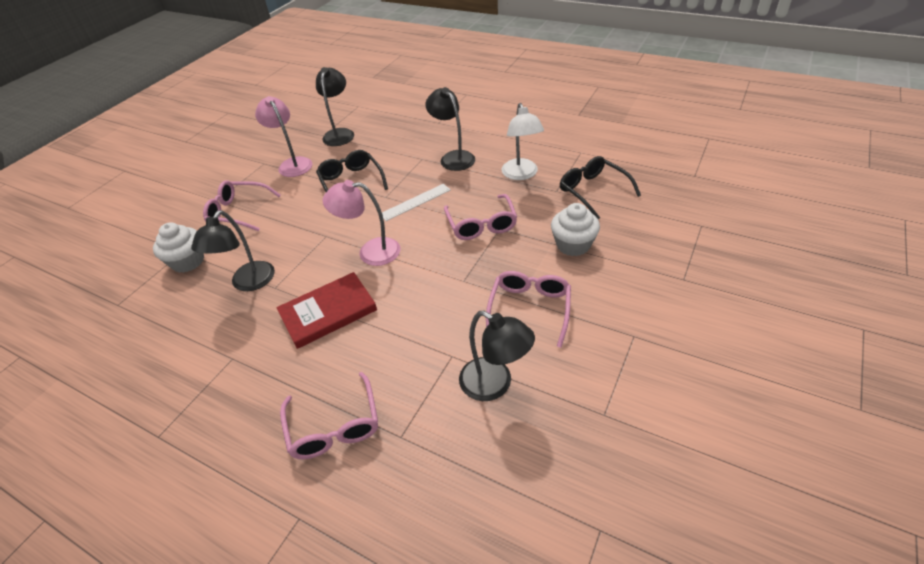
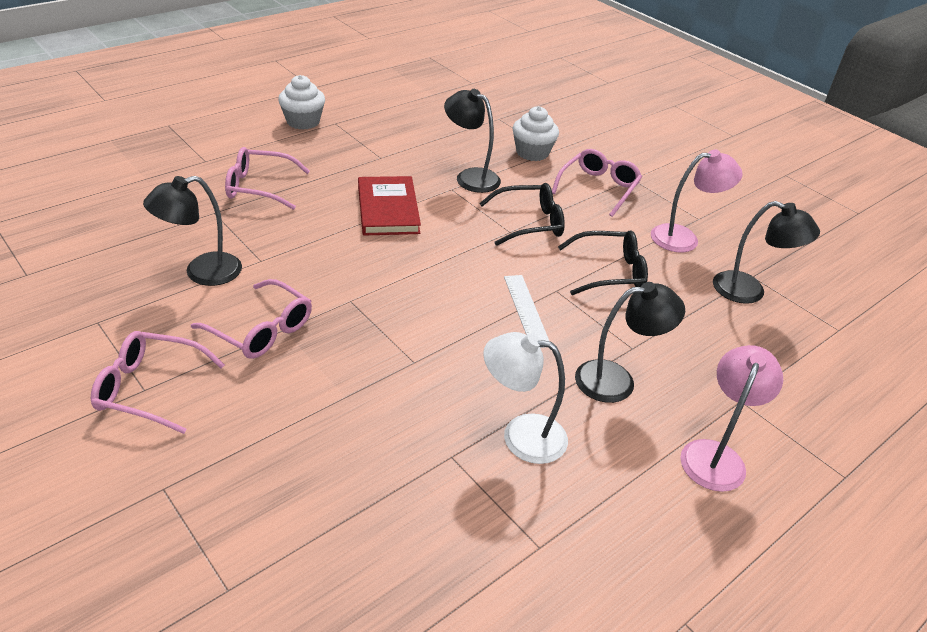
camera: 105 degrees right, 5 degrees down
pink lamp [323,180,400,266] -> pink lamp moved to [680,345,783,492]
pink glasses [444,194,517,240] -> pink glasses moved to [91,331,225,434]
white cupcake [551,203,600,256] -> white cupcake moved to [278,75,325,130]
black glasses [560,156,641,219] -> black glasses moved to [479,183,565,246]

